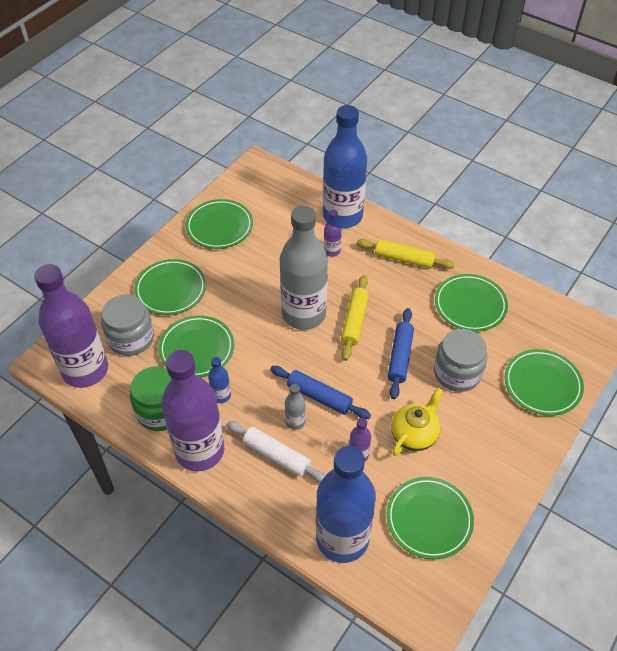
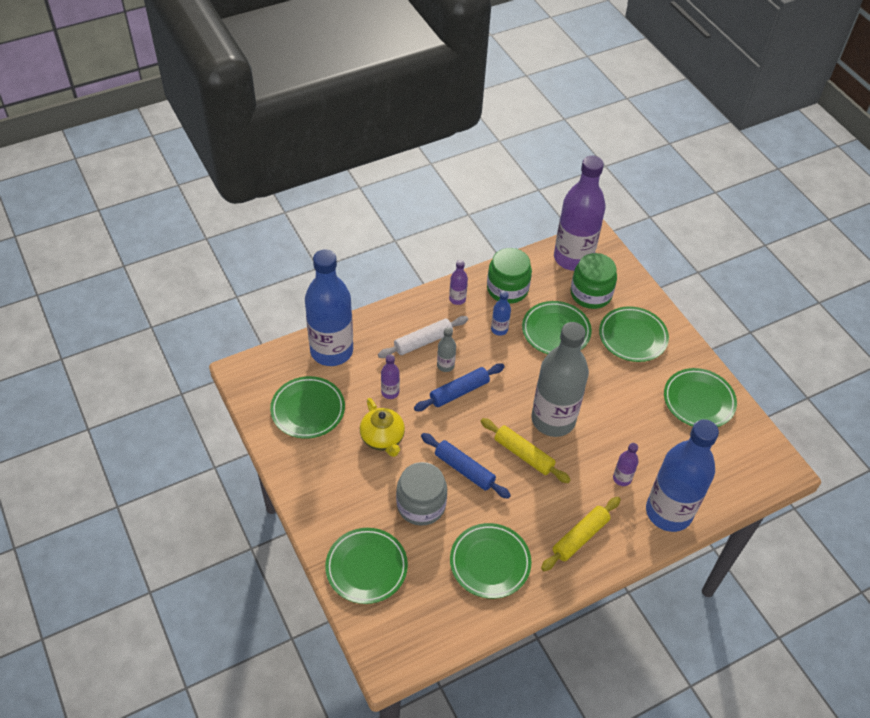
camera: 115 degrees right, 0 degrees up
grey jar [101,294,154,356] -> green jar [571,253,617,309]
purple bottle [161,350,224,471] -> purple bottle [449,260,468,305], size x0.41

